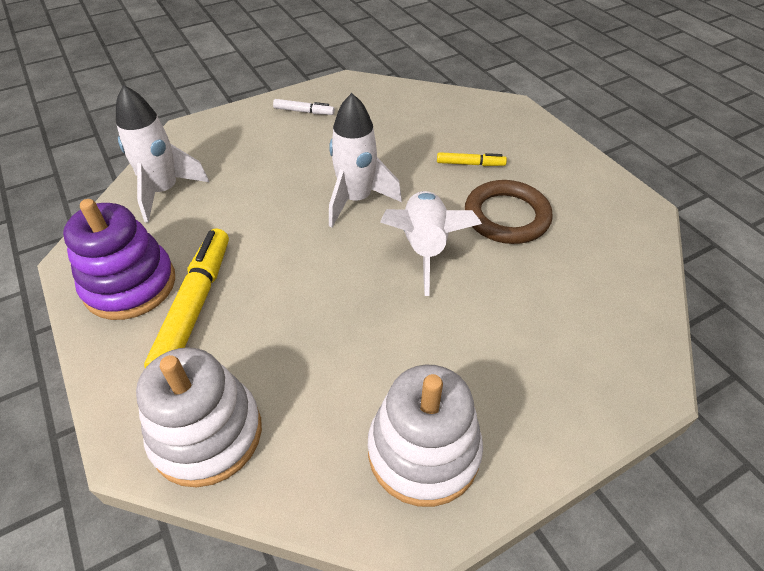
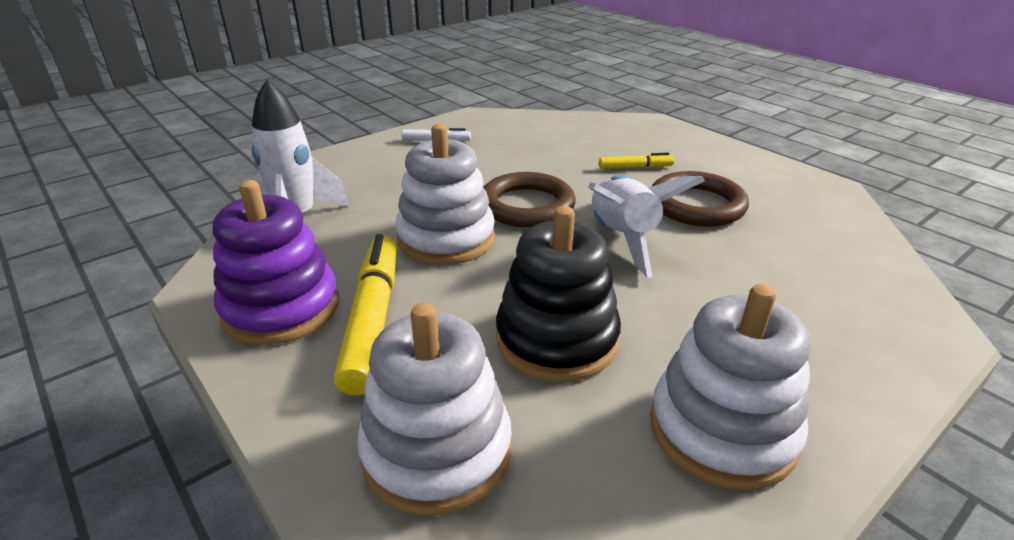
camera: 10 degrees left, 15 degrees down
white rocket [329,93,402,227] -> brown ring [483,172,576,228]
none -> white stacking toy [395,124,495,265]
none -> black stacking toy [496,206,621,382]

